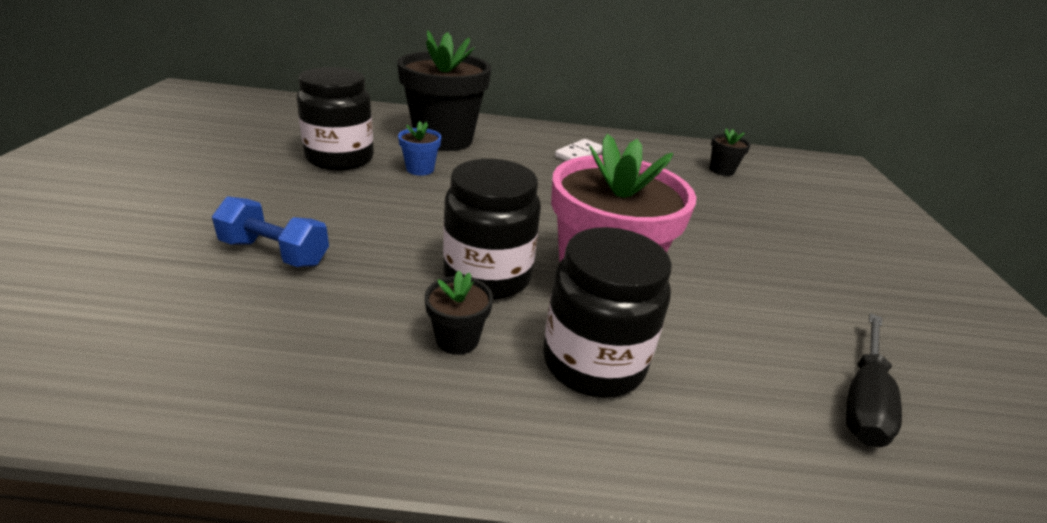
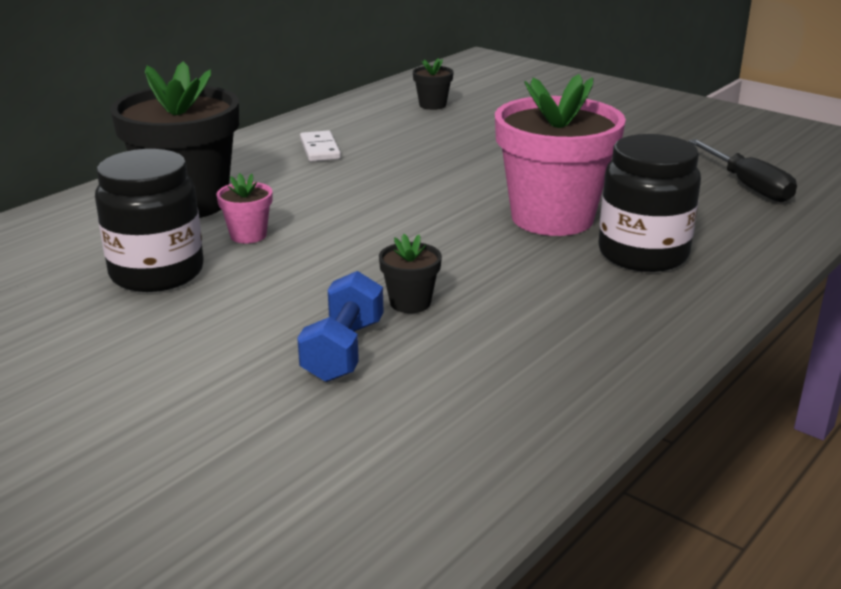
camera: 50 degrees left, 5 degrees down
blue dumbbell [212,196,329,267] -> blue dumbbell turned 45 degrees counterclockwise [297,271,383,382]
blue flower pot [398,121,441,176] -> pink flower pot [216,173,272,244]
black flower pot [424,271,493,355] -> black flower pot moved to [379,234,442,313]
black jar [443,159,541,300] -> none

